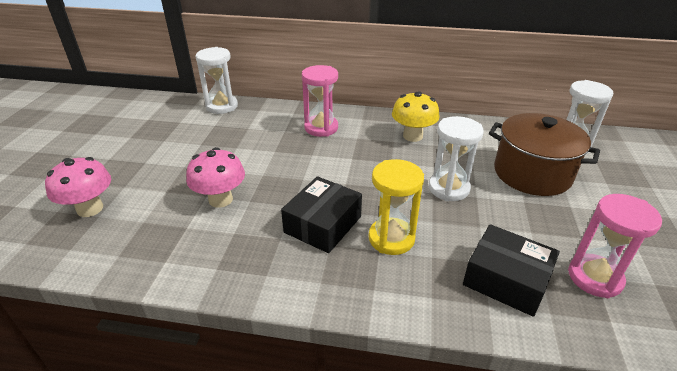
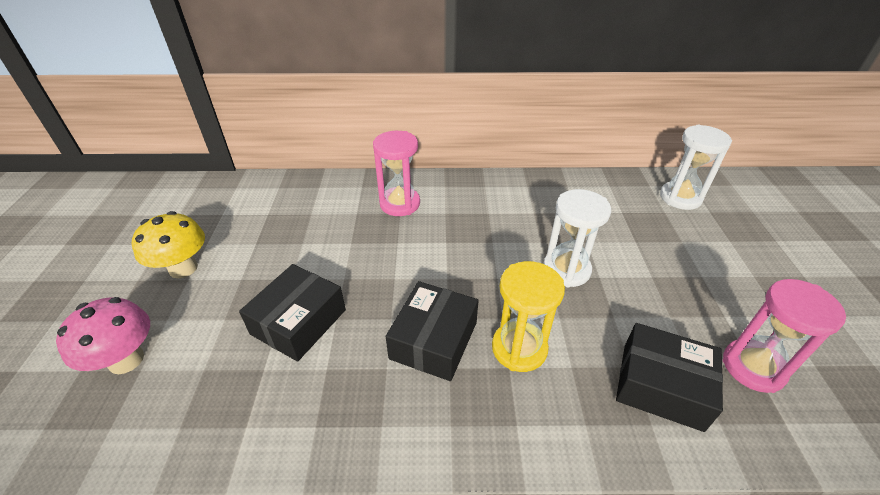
camera: 10 degrees left, 5 degrees up
pink mushroom [186,147,245,208] -> black box [239,264,346,362]
white hourglass [195,47,238,114] -> none
yellow mushroom [392,91,440,142] -> yellow mushroom moved to [132,211,205,278]
brown pot [489,113,600,196] -> none

